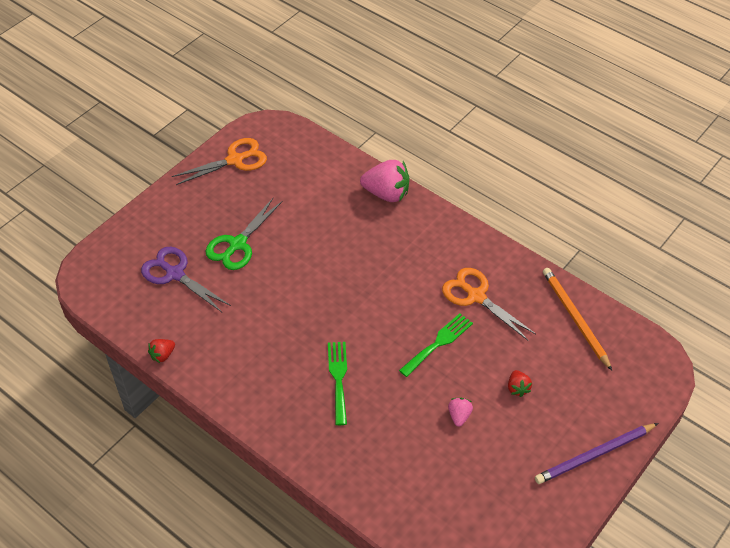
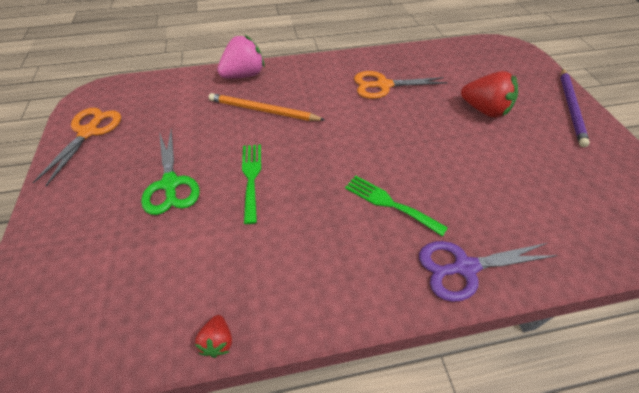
camera: 50 degrees left, 0 degrees up
purple scissors [141,247,231,312] -> purple scissors moved to [419,241,558,302]
green fork [399,313,473,377] -> green fork moved to [242,145,261,224]
pink strawberry [448,398,473,427] -> none
red strawberry [508,370,532,397] -> red strawberry [461,71,518,118], size x2.00
orange pencil [543,268,612,370] -> orange pencil moved to [209,93,325,121]

